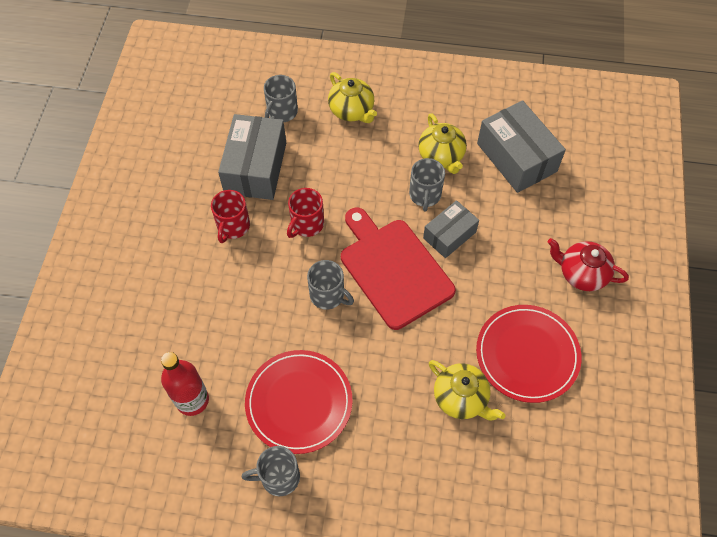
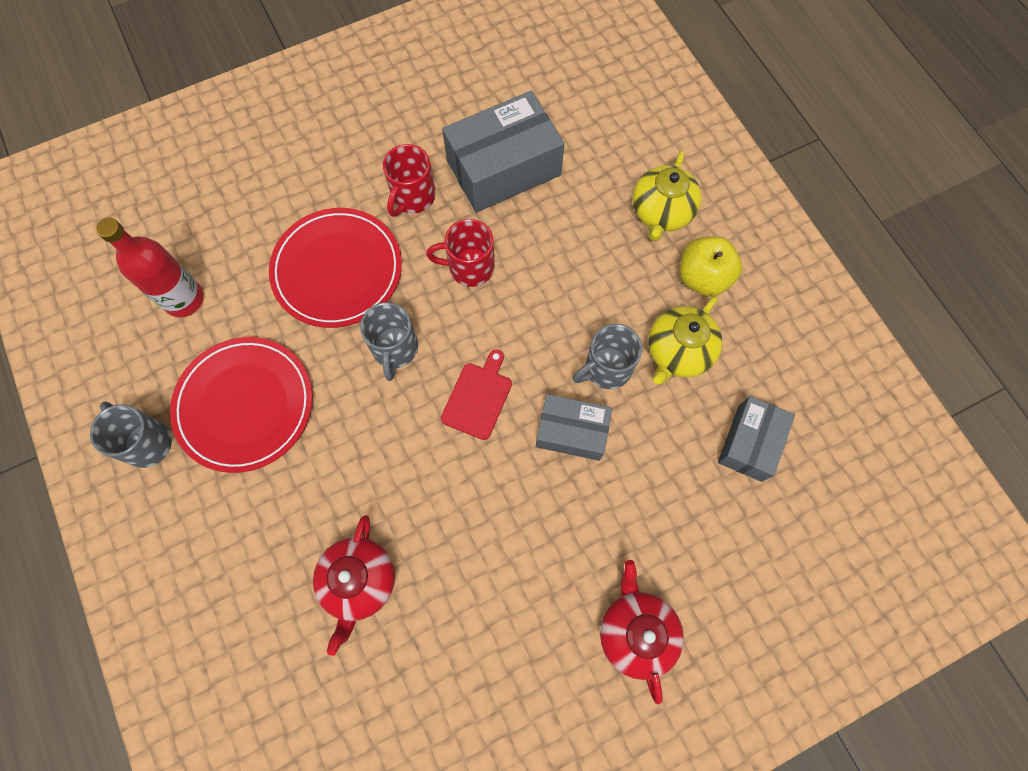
camera: 55 degrees right, 10 degrees up
red mug [211,190,250,243] -> red mug turned 45 degrees counterclockwise [383,144,436,217]
grey mug [264,75,298,122] -> none
red cutting board [341,208,456,330] -> red cutting board [441,349,512,440], size x0.47
yellow teapot [429,360,506,421] -> red teapot [313,515,395,656]
red plate [476,305,581,403] -> red plate moved to [269,208,402,328]
grey box [477,100,566,193] -> grey box [718,396,795,482], size x0.61
none -> yellow apple [680,236,742,297]

